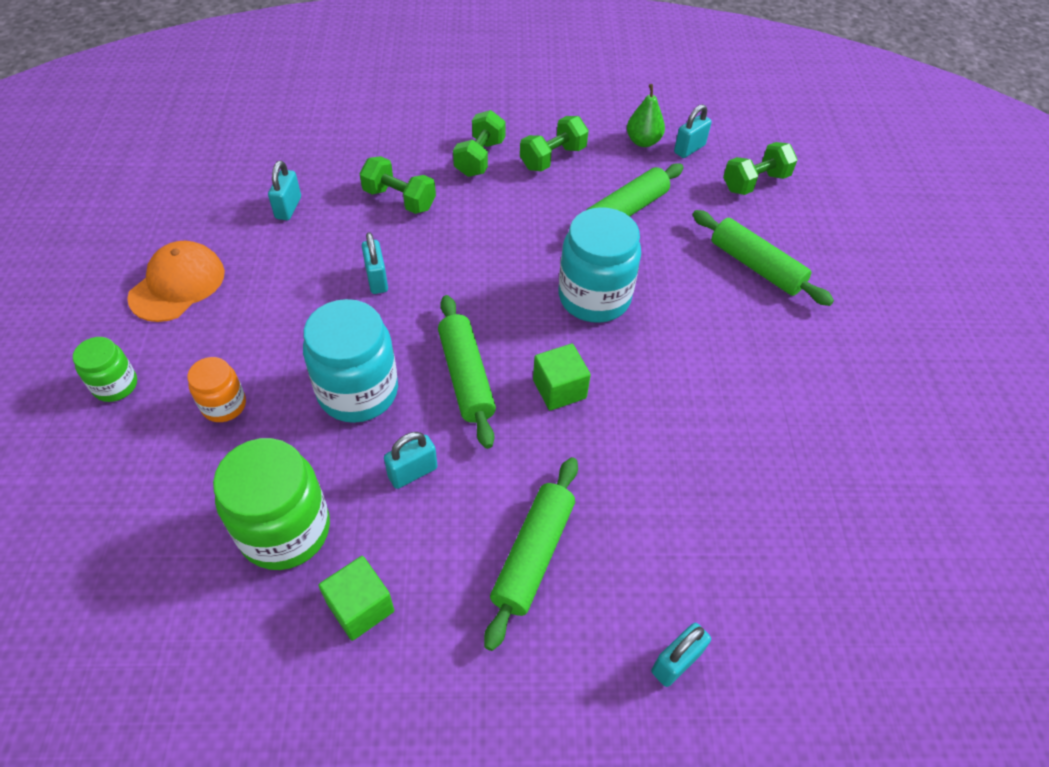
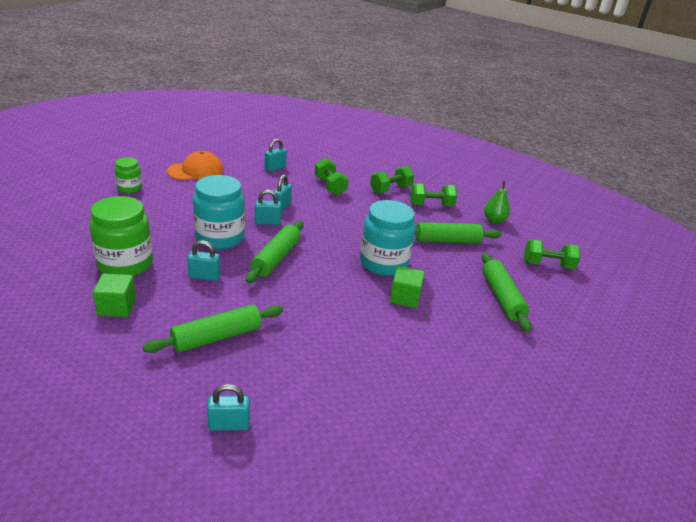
camera: 35 degrees right, 20 degrees down
orange jar [187,357,246,422] -> none
green cube [533,343,591,411] -> green cube moved to [390,266,425,308]
turquoise padlock [674,104,712,158] -> turquoise padlock moved to [255,189,281,225]

